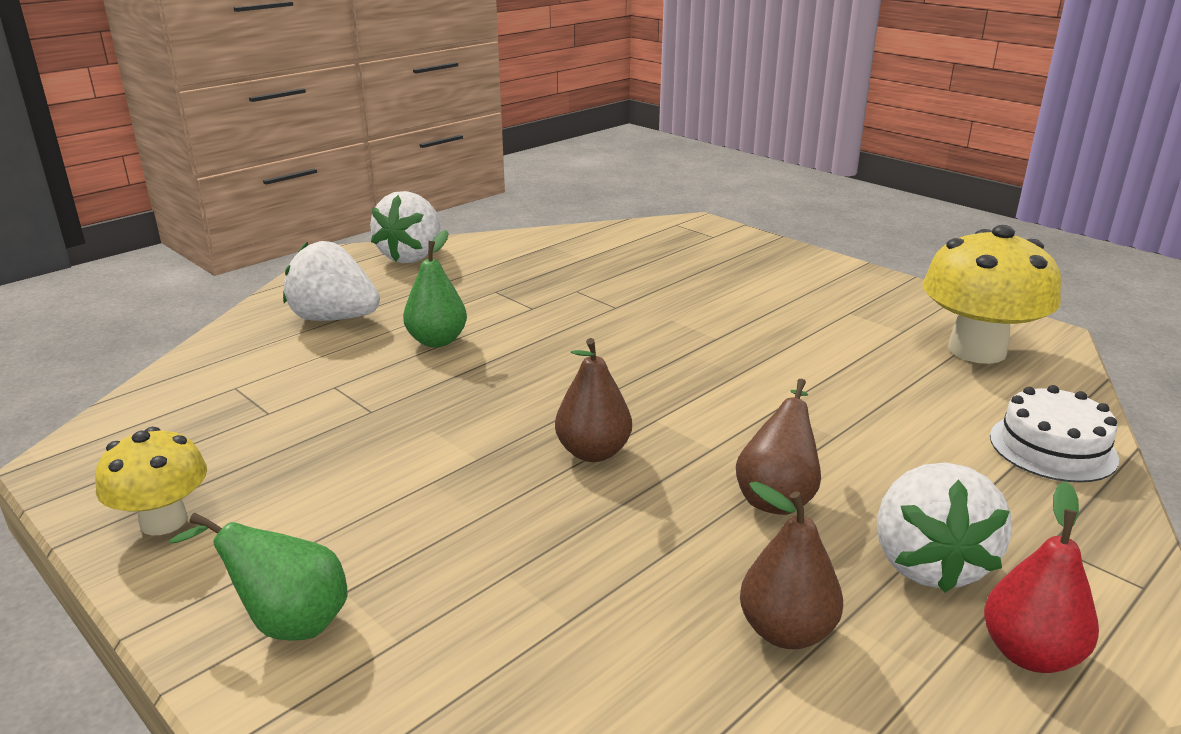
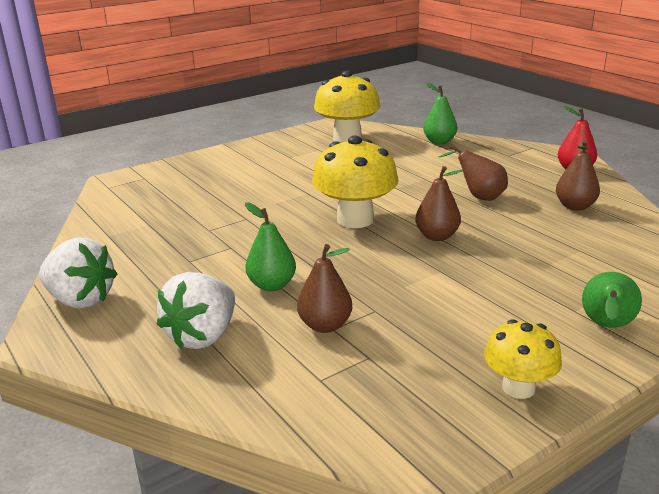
camera: 80 degrees left, 0 degrees up
white strawberry [877,462,1012,593] -> none
white cake [990,385,1119,482] -> green pear [423,83,457,144]
none -> brown pear [297,244,352,333]
none -> yellow mushroom [312,136,398,228]

